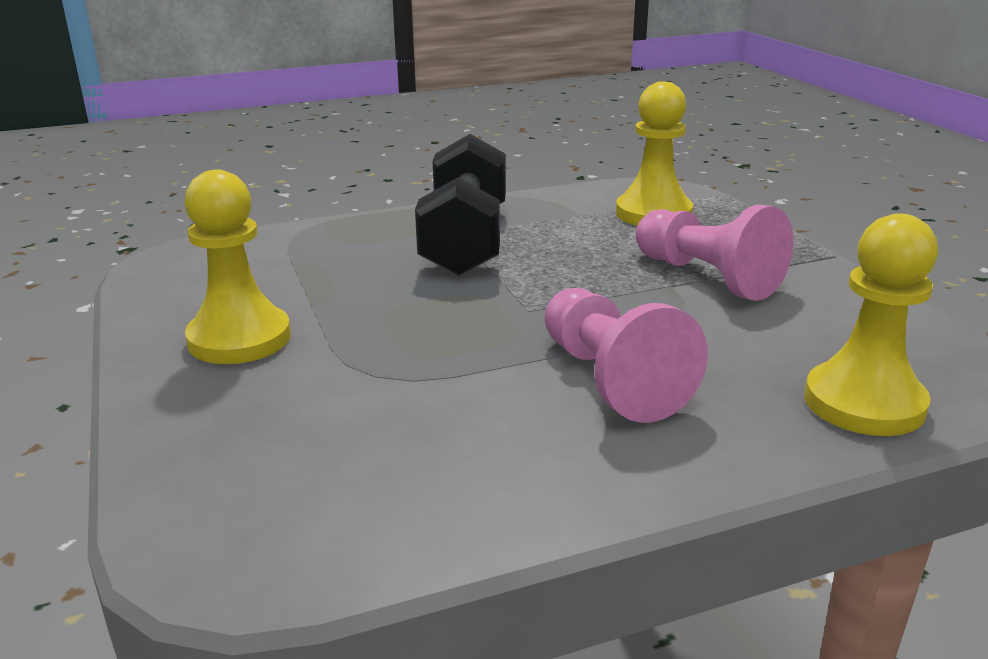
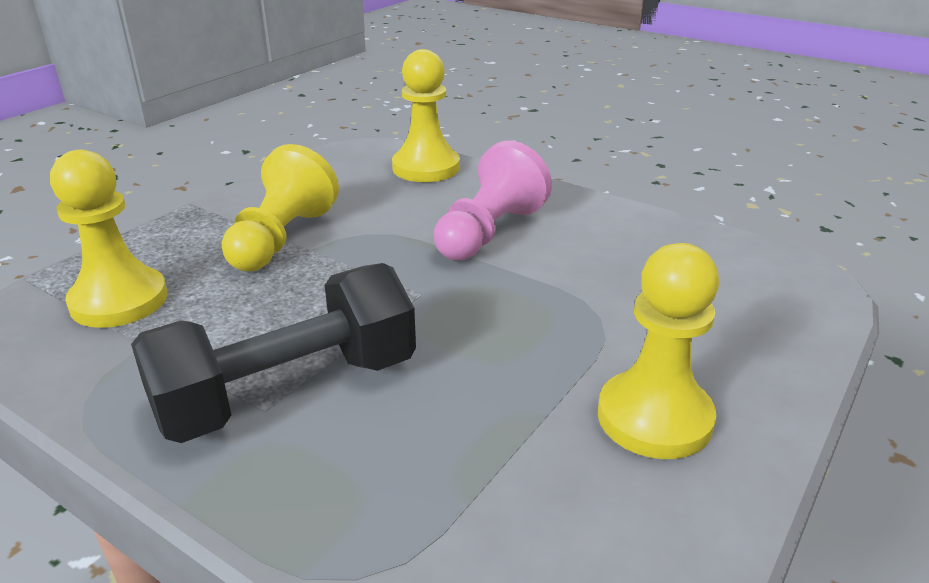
camera: 125 degrees left, 5 degrees up
pink pawn [636,205,793,301] -> yellow pawn [222,144,339,271]

